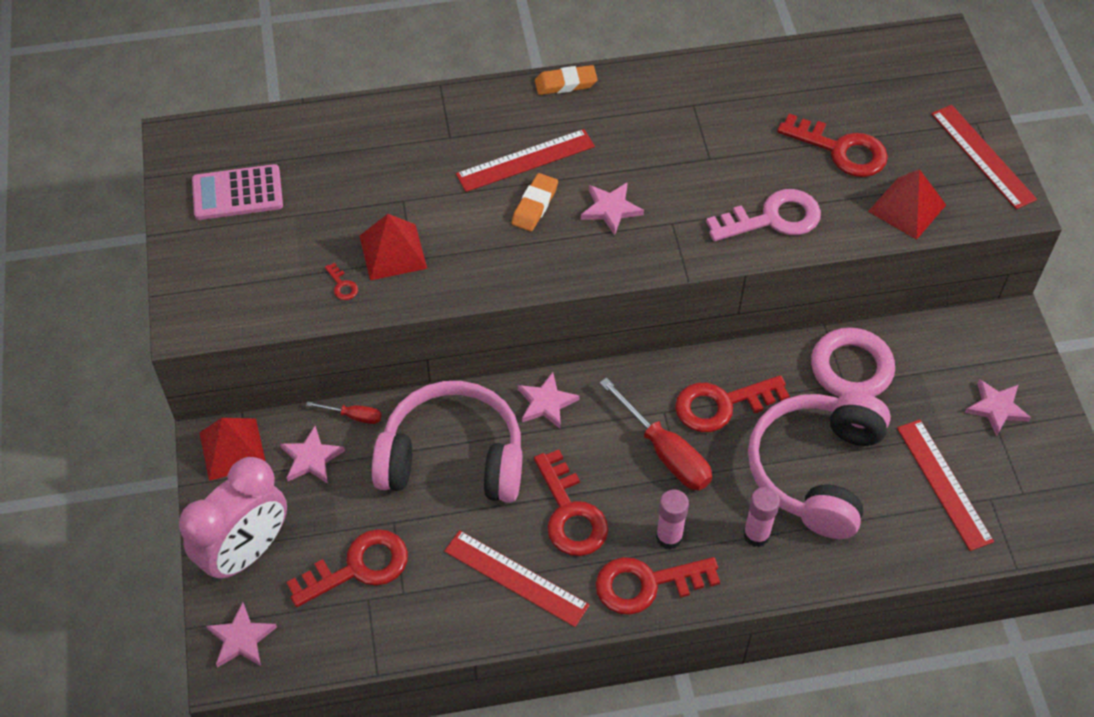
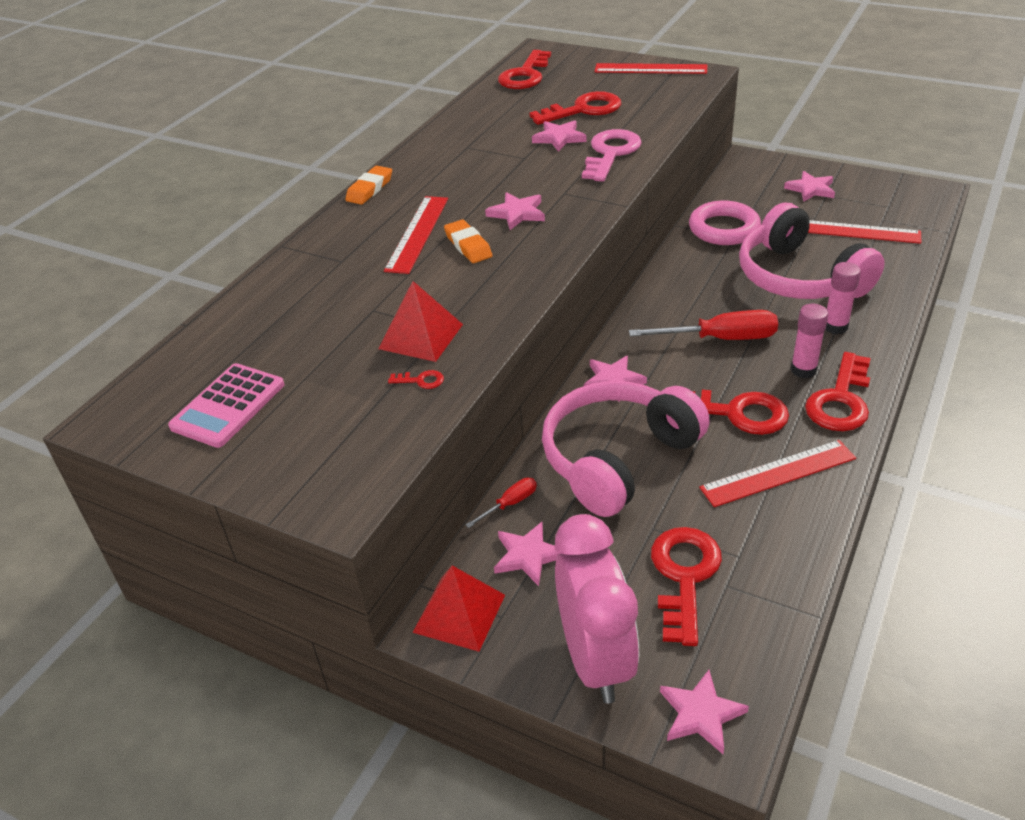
camera: 50 degrees left, 15 degrees down
red key [675,375,789,432] -> red key moved to [498,50,551,89]
red pyramid [868,169,946,240] -> none
none -> pink star [532,120,586,152]

